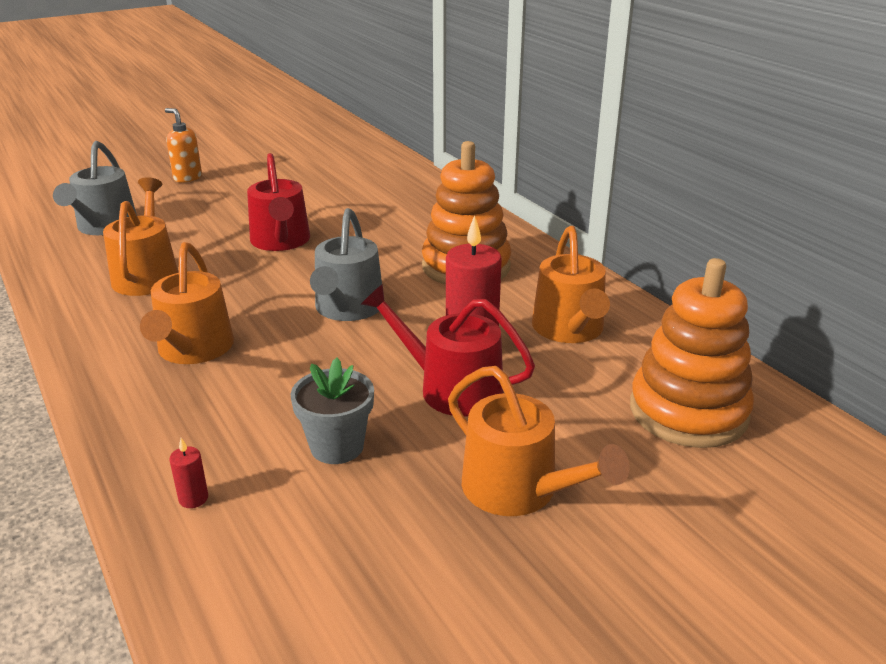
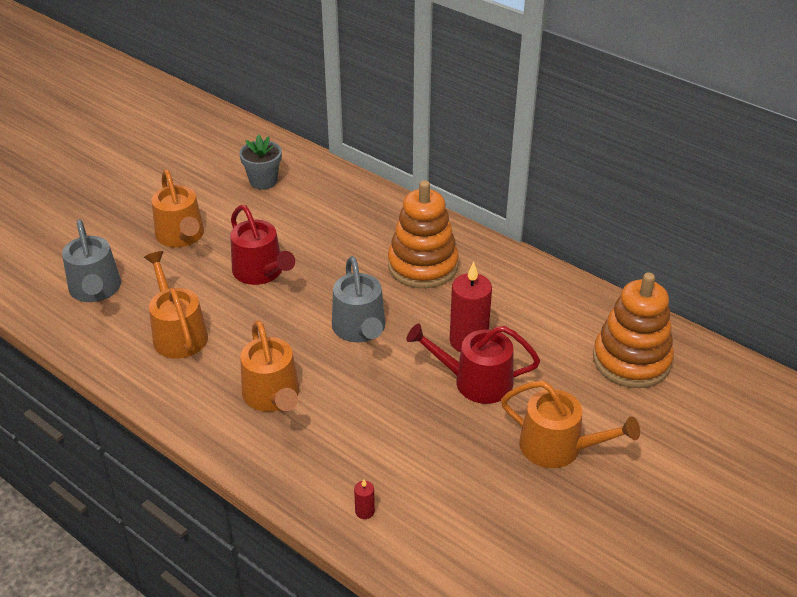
camera: 20 degrees left, 10 degrees up
orange soap dispenser [165,108,202,183] -> none
grey flower pot [291,358,374,464] -> grey flower pot moved to [239,134,282,189]
orange watering can [532,226,610,343] -> orange watering can moved to [151,169,204,248]

